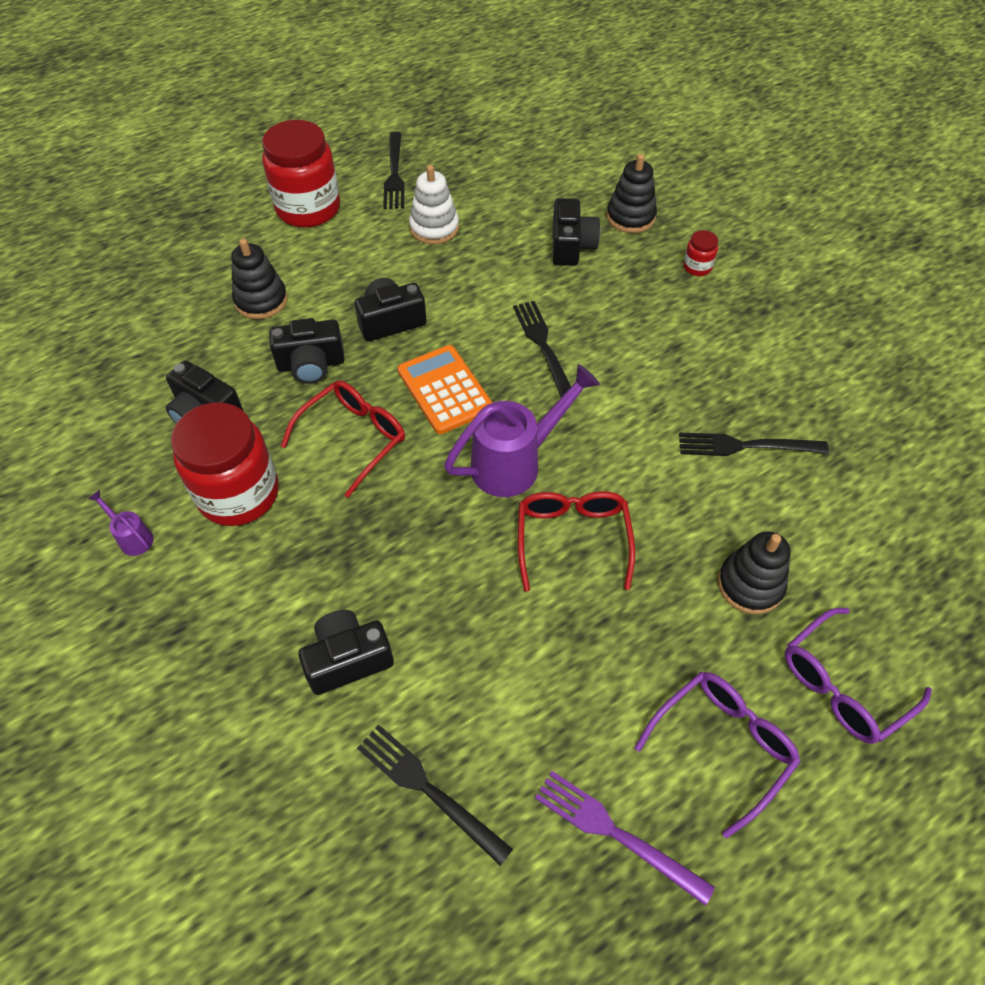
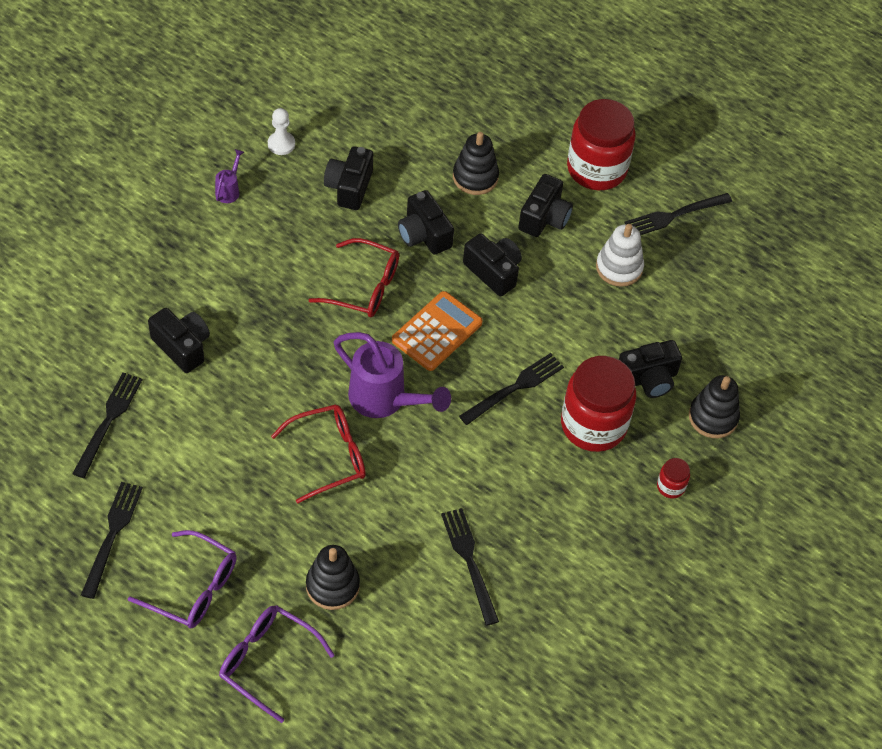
camera: 65 degrees right, 0 degrees up
red jar [171,402,279,526] -> red jar moved to [561,356,636,452]
purple fork [535,771,715,906] -> black fork [81,482,143,599]
none -> white pawn [268,108,295,155]
none -> black camera [518,174,573,237]

